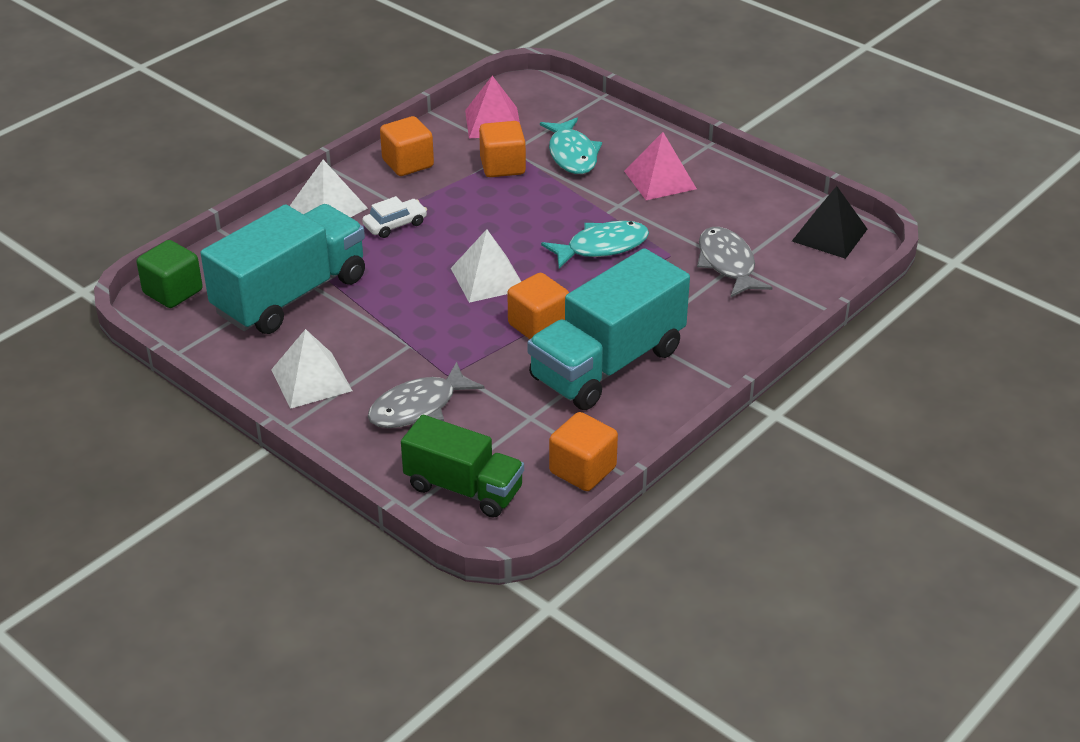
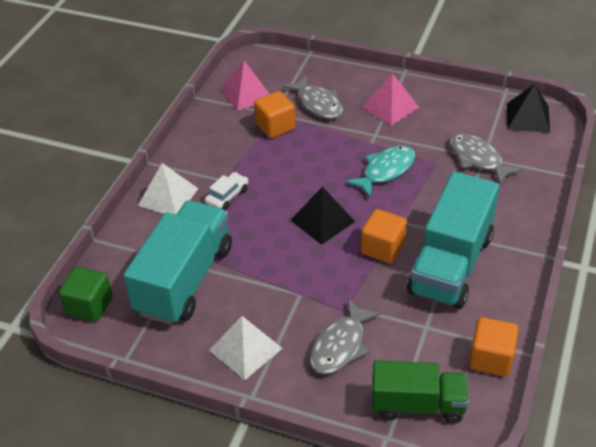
camera: 20 degrees left, 5 degrees up
orange cube [380,116,434,176] -> none
white pyramid [451,229,521,303] -> black pyramid [290,187,355,245]
turquoise fish [540,118,602,174] -> grey fish [283,75,343,119]

